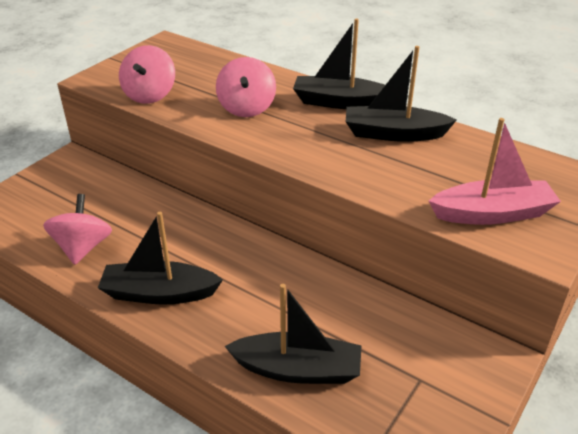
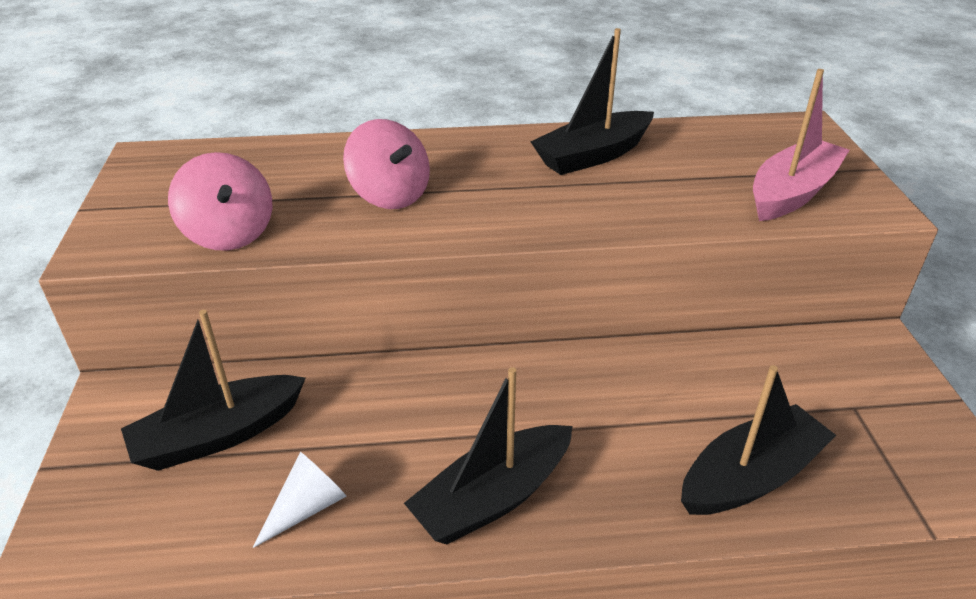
camera: 40 degrees left, 0 degrees up
pink spinning top [43,194,112,265] -> white cone [253,452,347,548]
black boat [293,18,385,109] -> black boat moved to [121,310,306,471]

